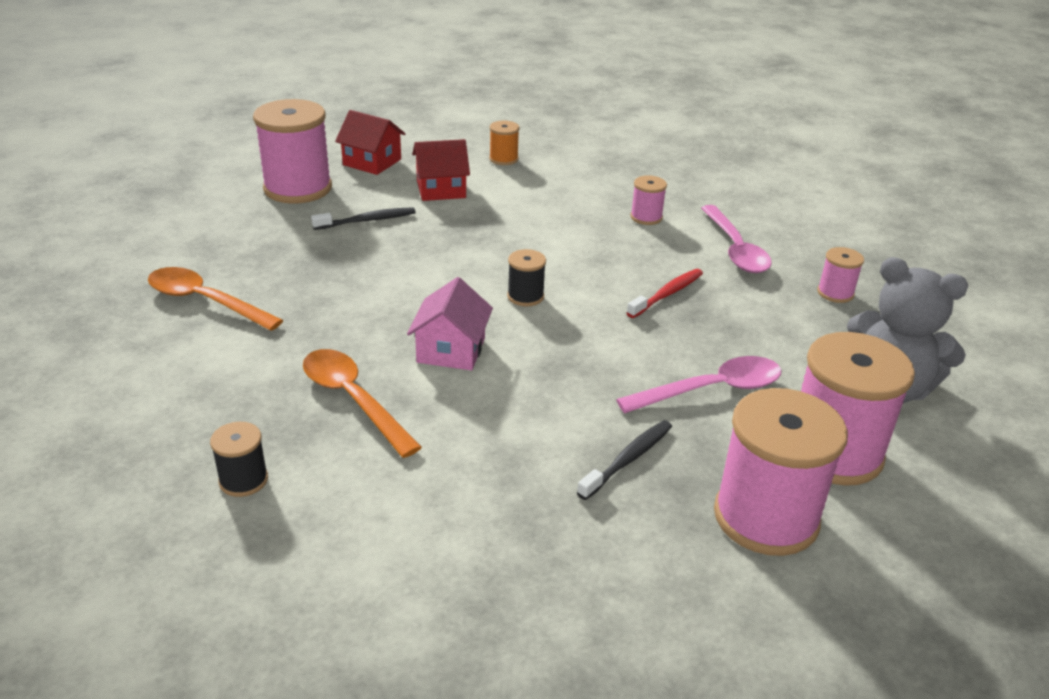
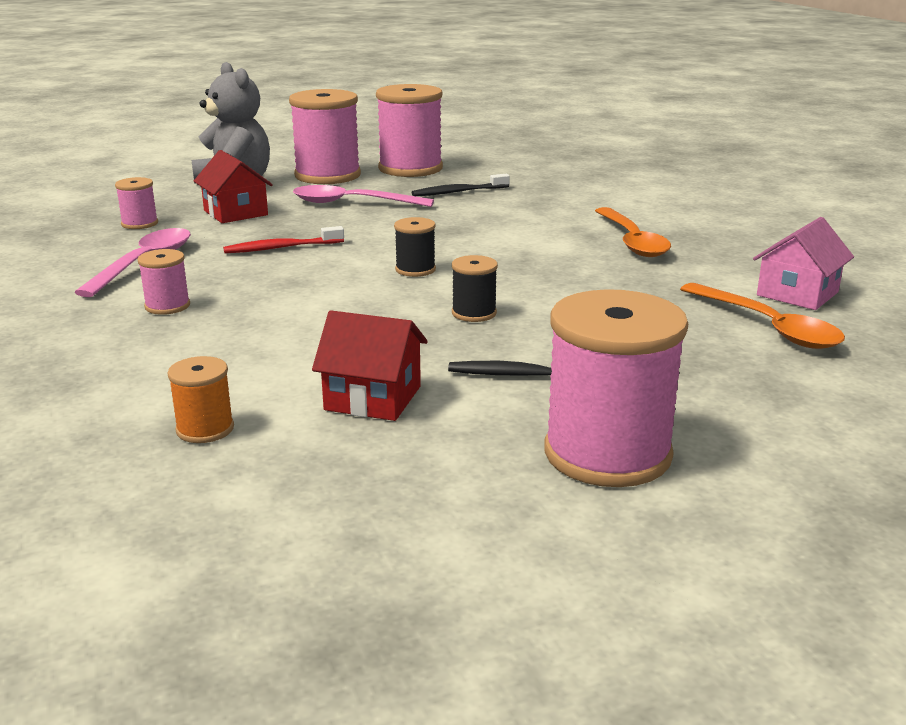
camera: 150 degrees left, 10 degrees down
black spool [210,422,268,497] -> black spool moved to [452,255,498,322]
red house [335,110,405,175] -> red house moved to [194,150,273,223]
pink house [407,277,493,371] -> pink house moved to [753,217,854,310]

